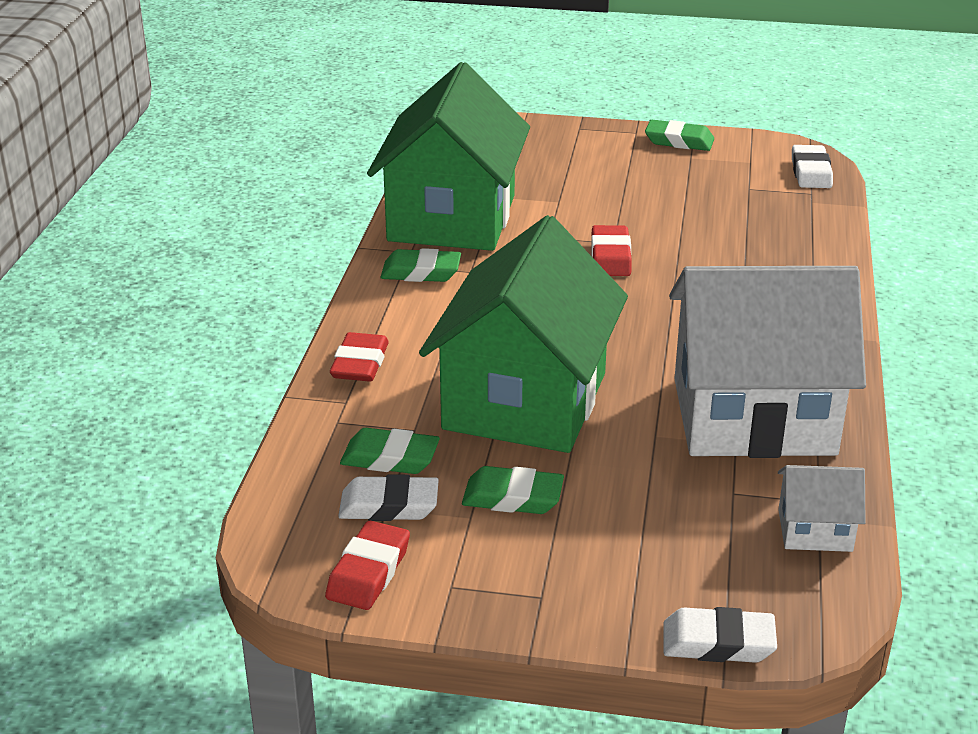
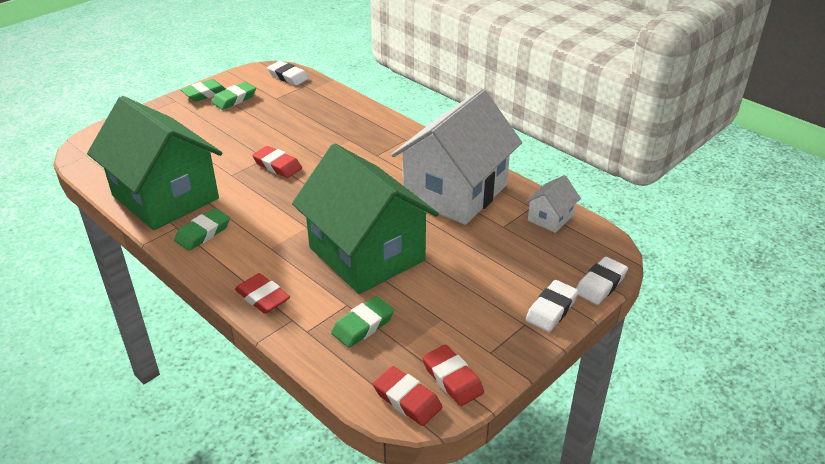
camera: 55 degrees left, 5 degrees up
white eraser [338,474,439,521] -> white eraser moved to [525,280,579,332]
green eraser [462,466,564,514] -> green eraser moved to [212,82,256,110]
none -> red eraser [373,366,442,426]

